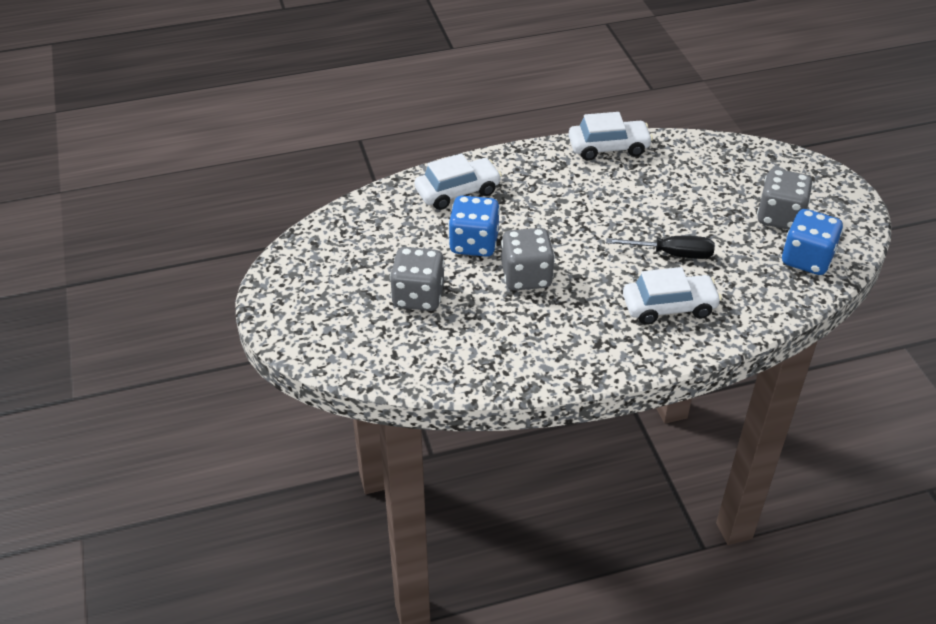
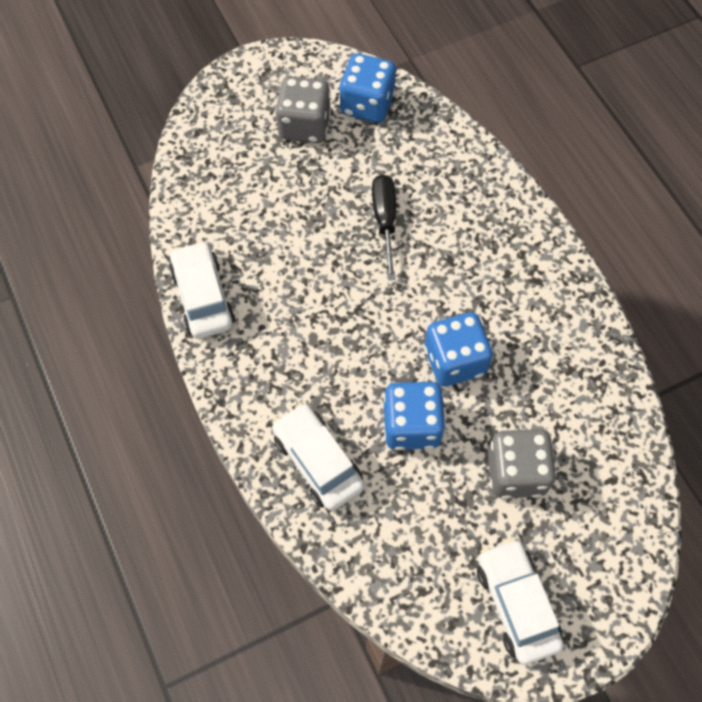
camera: 100 degrees left, 20 degrees up
grey dice [501,228,555,291] -> blue dice [424,312,493,387]
white car [623,267,722,325] -> white car moved to [477,538,564,665]

